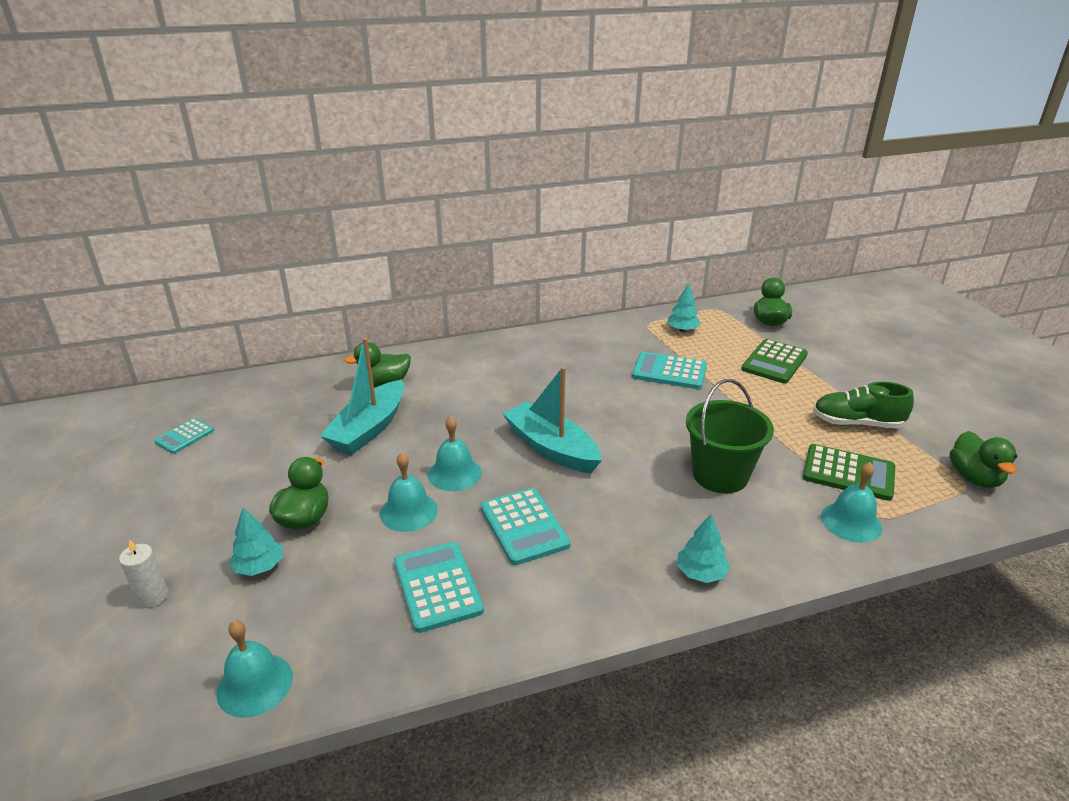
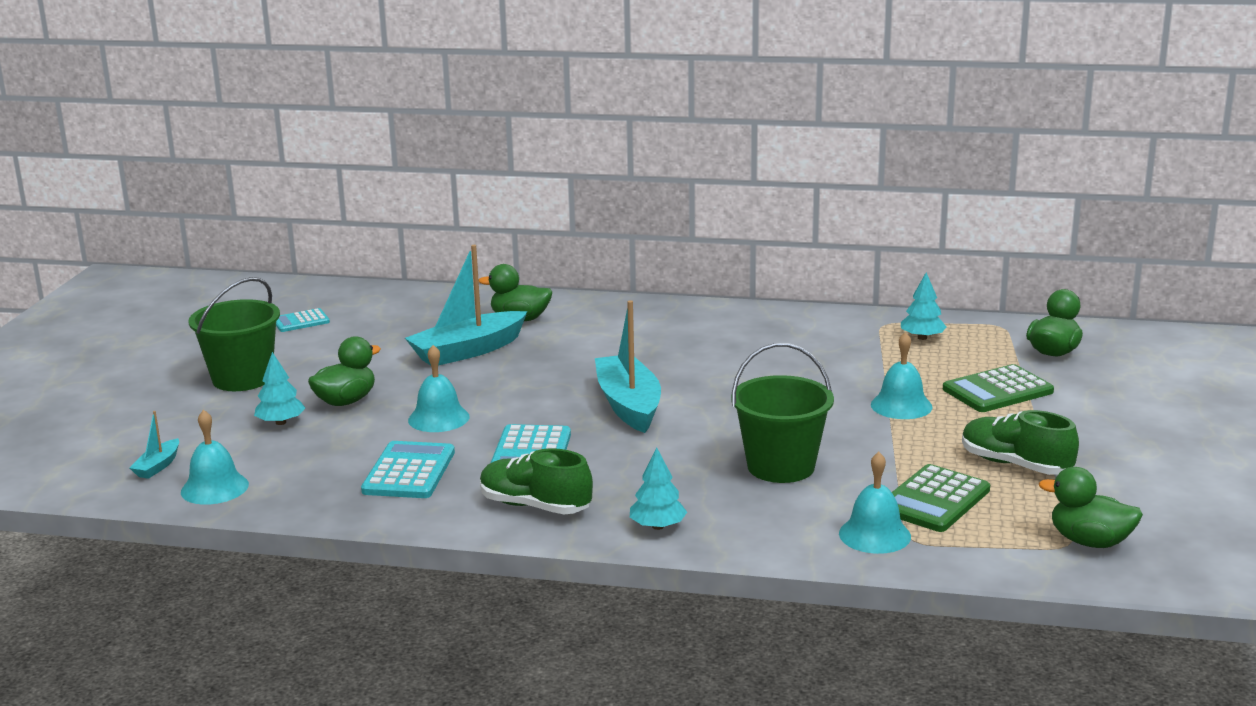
camera: 30 degrees right, 10 degrees down
white candle [119,539,168,608] -> none
turquoise bell [428,416,482,491] -> turquoise bell moved to [871,332,933,419]
turquoise calculator [632,352,707,389] -> none
green calculator [803,444,895,501] -> green calculator turned 75 degrees clockwise [892,464,990,532]
green duck [950,431,1017,488] -> green duck turned 90 degrees clockwise [1039,467,1143,548]
none -> turquoise boat [130,411,179,479]
none -> green bucket [188,277,280,391]
none -> green shoe [480,448,593,515]

